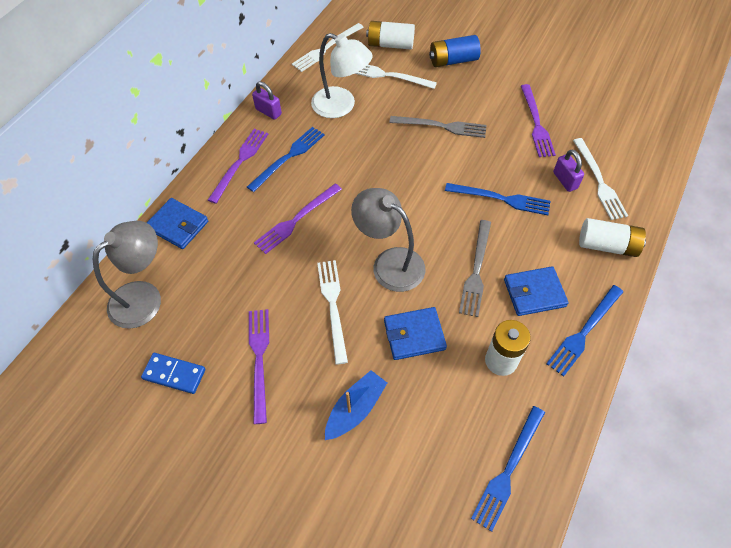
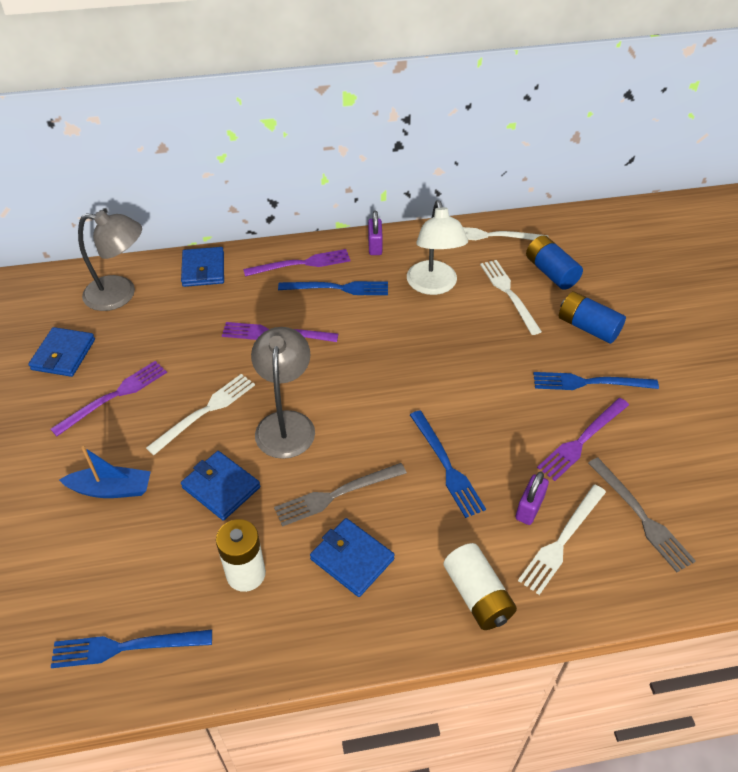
camera: 50 degrees right, 10 degrees down
blue domino [141,353,205,394] -> blue wallet [28,327,95,377]
white battery [366,21,415,49] -> blue battery [526,235,583,290]
grey fork [389,116,486,138] -> grey fork moved to [588,457,696,572]
blue fork [546,285,623,377] -> blue fork moved to [533,372,659,390]

